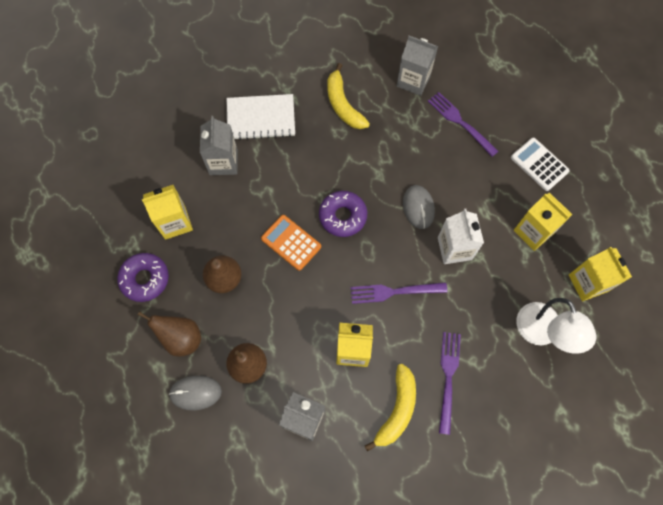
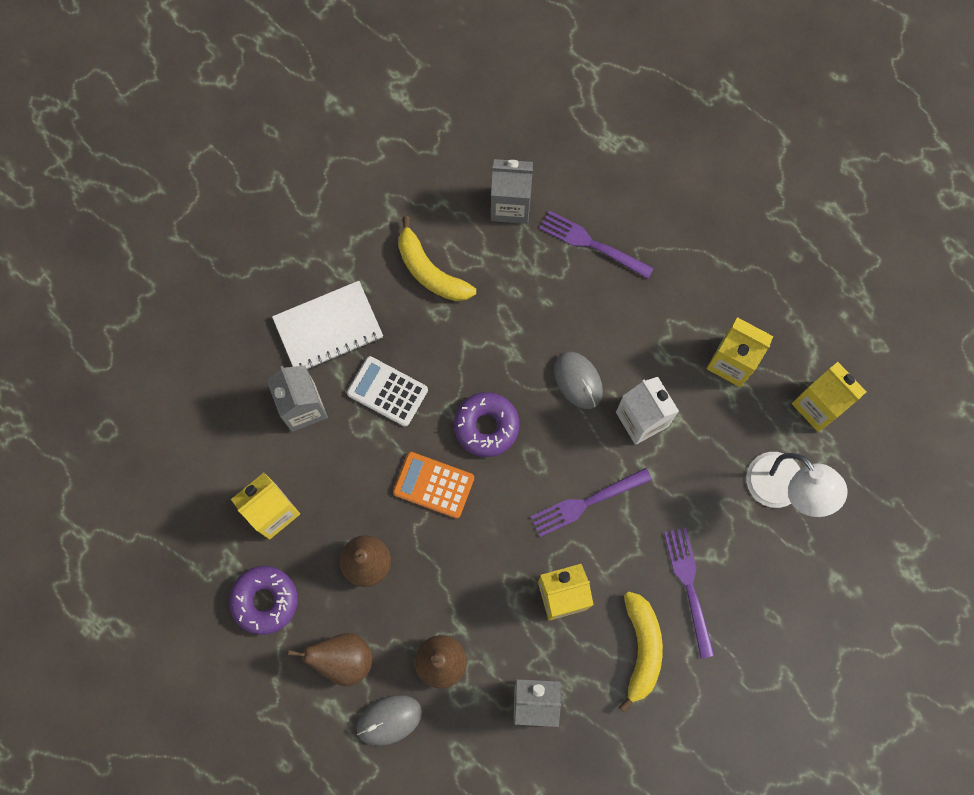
camera: 20 degrees left, 5 degrees up
white calculator [511,138,570,191] -> white calculator moved to [347,356,428,427]

